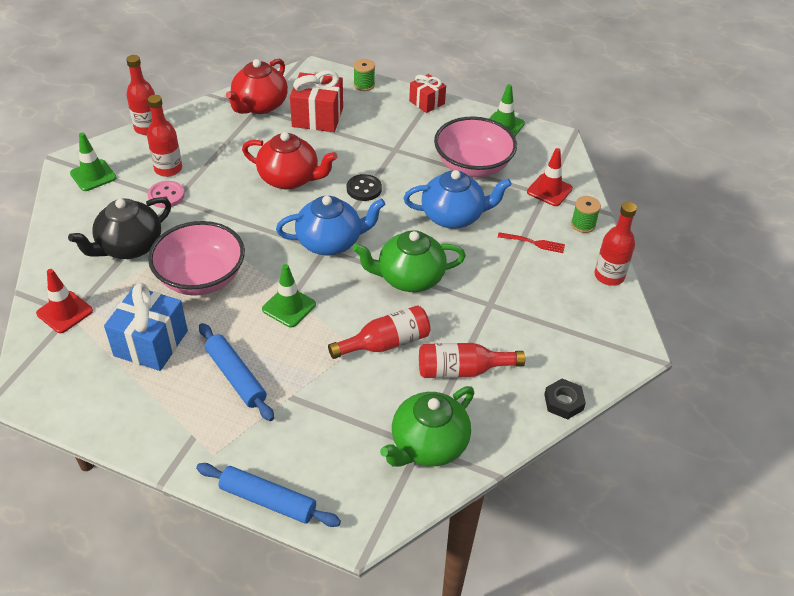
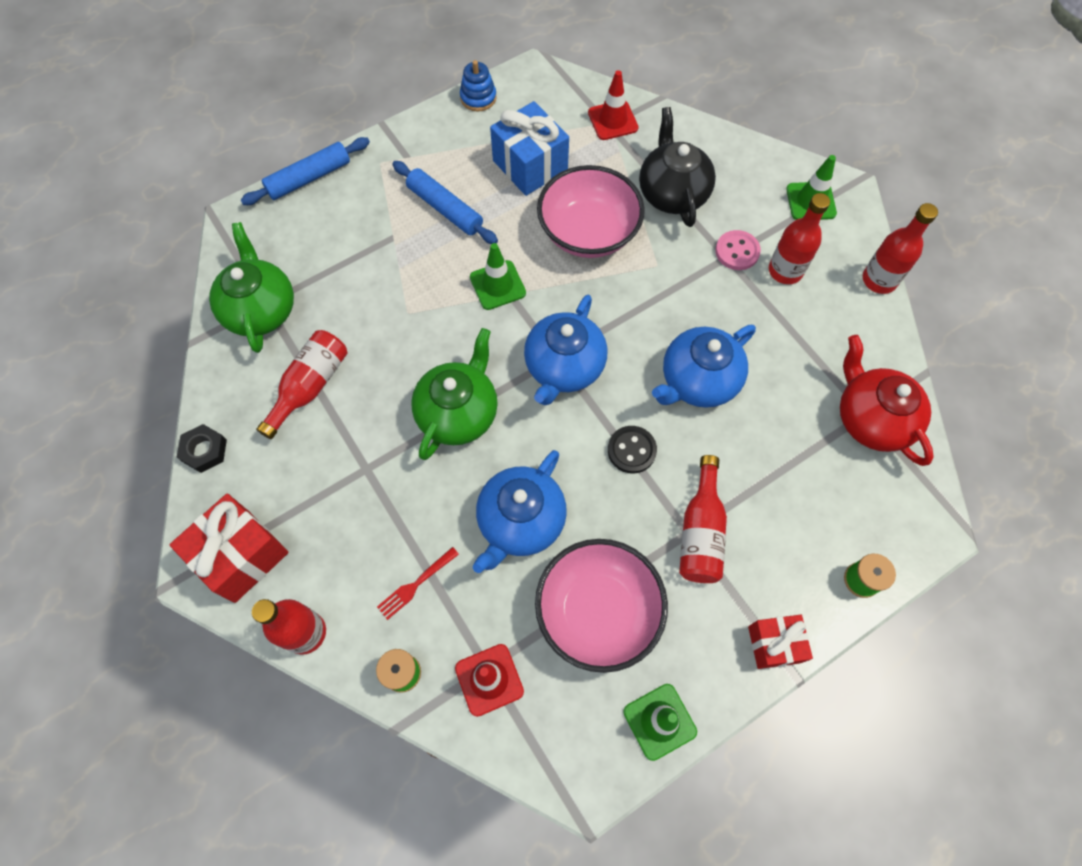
camera: 125 degrees right, 20 degrees up
blue rolling pin [199,323,274,421] -> blue rolling pin turned 45 degrees clockwise [392,161,498,244]
red teapot [242,132,338,190] -> blue teapot [652,325,756,408]
red gift [290,70,343,132] -> red gift moved to [170,494,289,603]
red bottle [328,305,431,359] -> red bottle moved to [679,455,727,583]
none -> blue stacking toy [460,60,497,112]

